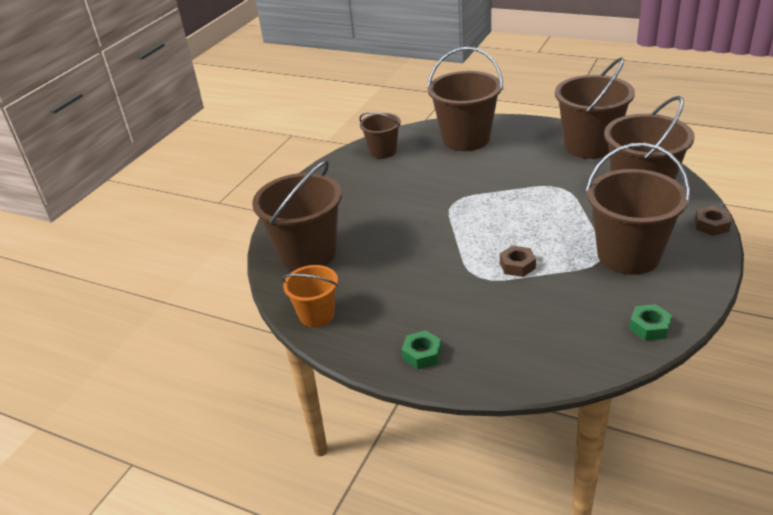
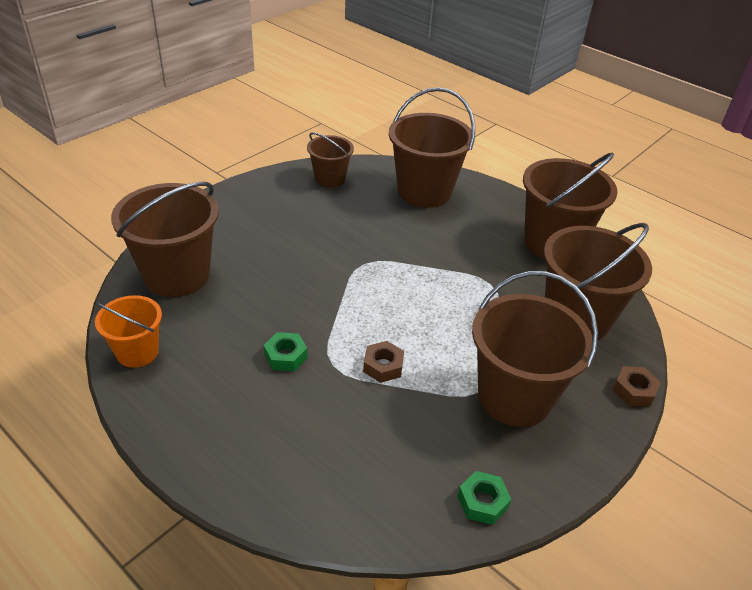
camera: 10 degrees right, 5 degrees up
green nut [402,331,442,369] -> green nut moved to [264,332,308,371]

